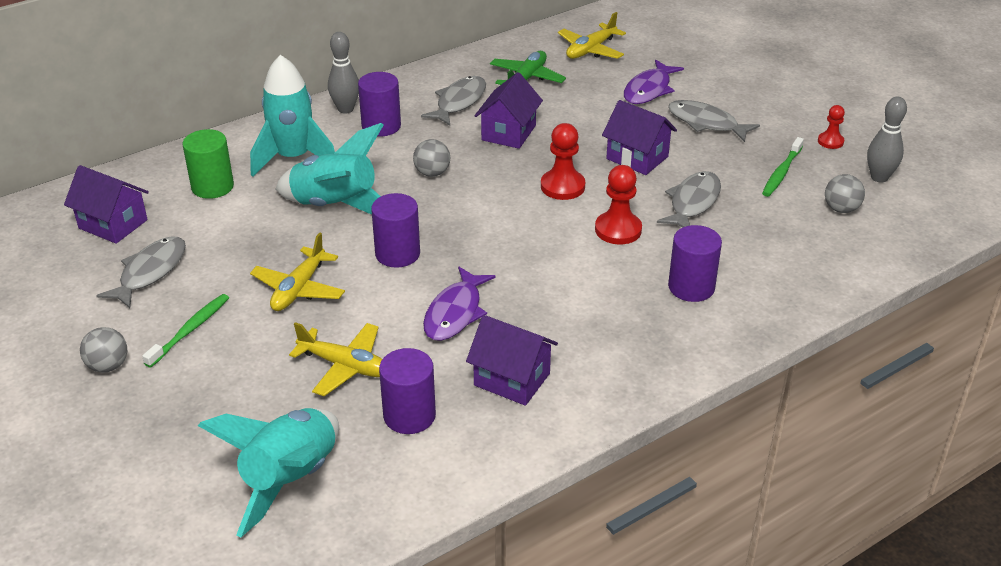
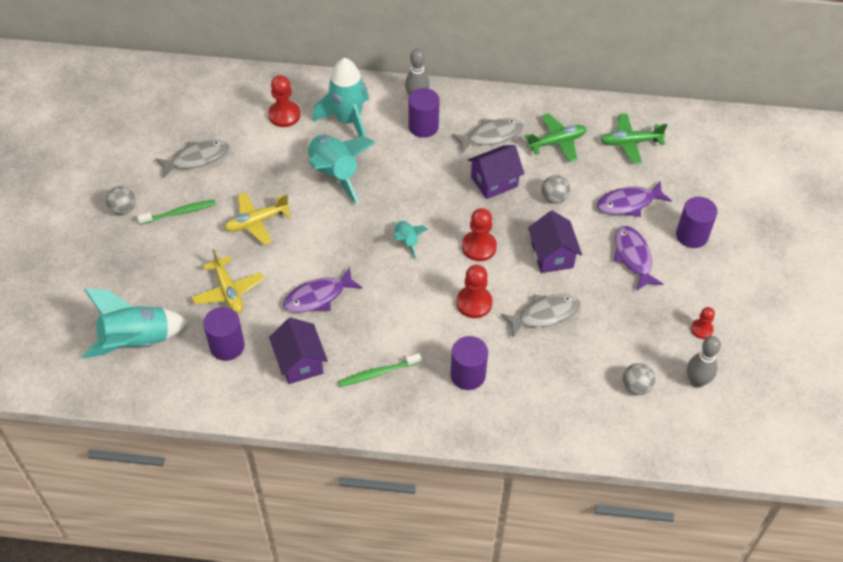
camera: 40 degrees right, 15 degrees up
purple house [64,165,149,244] -> none
green cylinder [182,129,234,199] -> red pawn [268,75,300,127]
purple cylinder [371,193,420,268] -> purple cylinder moved to [676,197,717,248]
grey ball [413,139,450,177] -> grey ball moved to [542,175,570,204]
yellow plane [558,12,626,59] -> green plane [601,113,667,164]
grey fish [668,100,760,142] -> purple fish [614,226,664,291]
green toothbrush [762,137,804,197] -> green toothbrush moved to [339,353,421,387]
none -> turquoise rocket [394,220,428,259]

